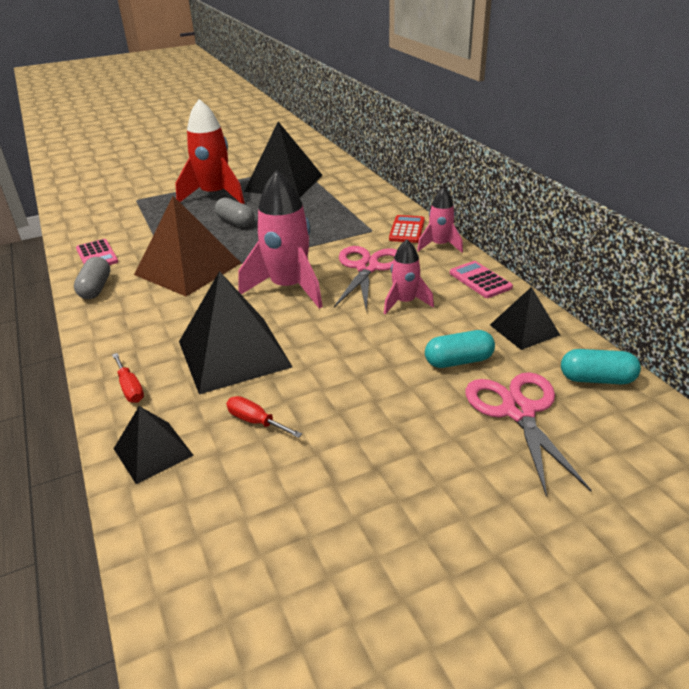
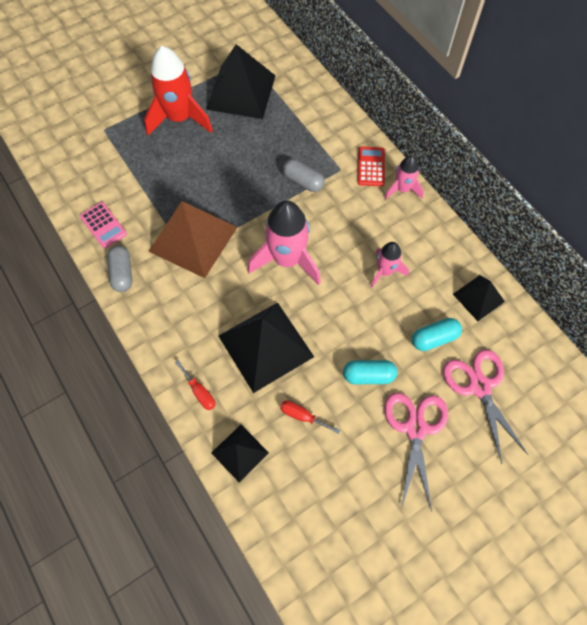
camera: 10 degrees left, 30 degrees up
grey capsule [215,198,255,227] -> grey capsule moved to [282,159,325,192]
pink scissors [334,246,397,311] -> pink scissors moved to [384,393,448,511]
pink calculator [450,261,513,298] -> none
turquoise capsule [561,349,641,384] -> turquoise capsule moved to [343,360,397,384]

